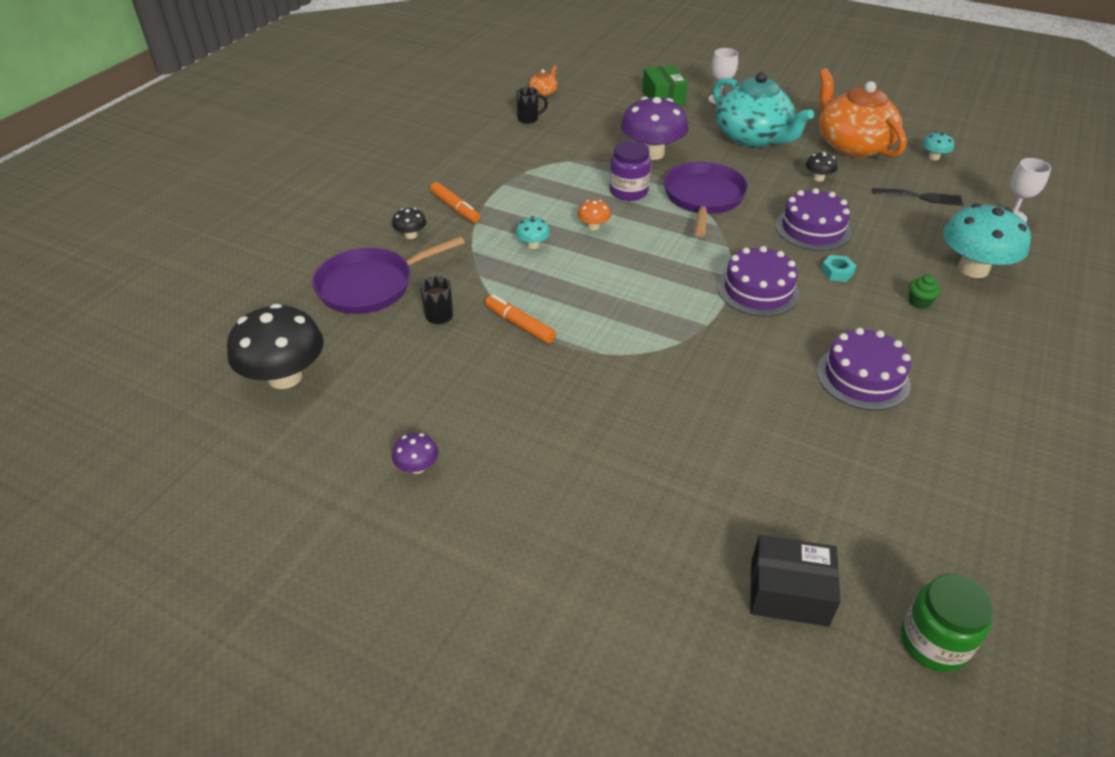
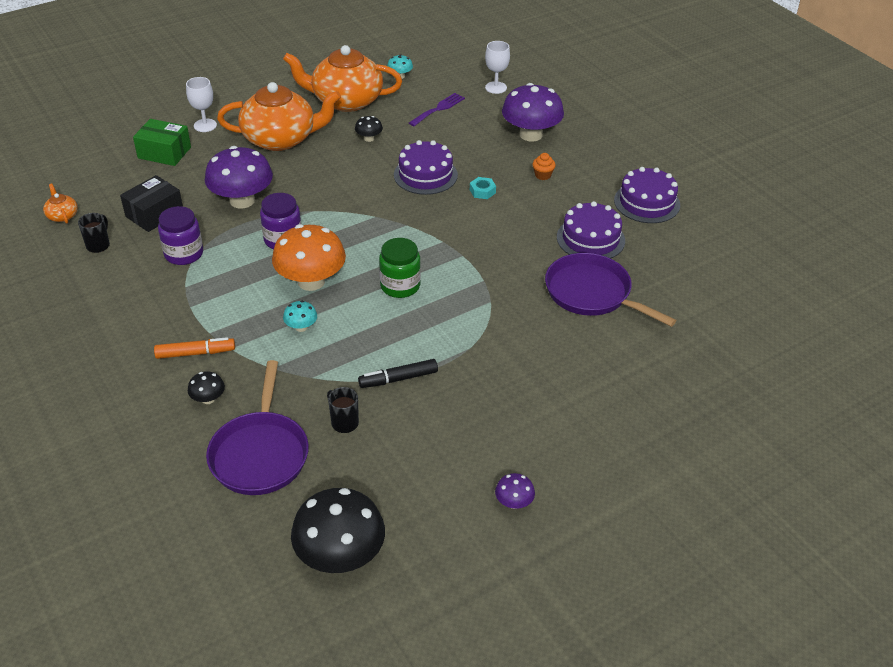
camera: 60 degrees left, 0 degrees up
orange marker [485,295,556,344] -> black marker [358,359,438,388]
orange mushroom [577,200,611,231] -> orange mushroom [272,224,346,291], size x2.22
purple pan [664,162,748,237] -> purple pan moved to [545,253,677,327]
turquoise teapot [713,72,814,147] -> orange teapot [217,82,341,151]
purple cake [717,246,799,317] -> purple cake moved to [614,167,680,223]
black box [750,535,841,627] -> black box moved to [120,175,183,232]
black fork [872,188,963,206] -> purple fork [409,93,465,126]
green jar [901,574,994,672] -> green jar moved to [379,238,421,298]
green cupcake [909,274,940,309] -> orange cupcake [532,153,556,180]
turquoise mushroom [943,203,1031,278] -> purple mushroom [502,83,564,142]
none -> purple jar [158,206,203,265]

